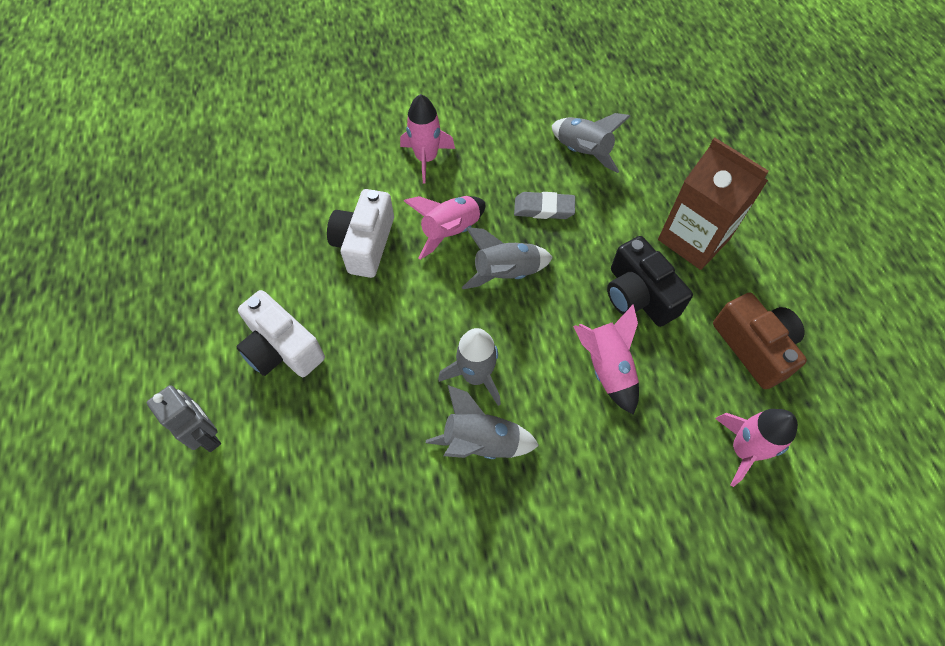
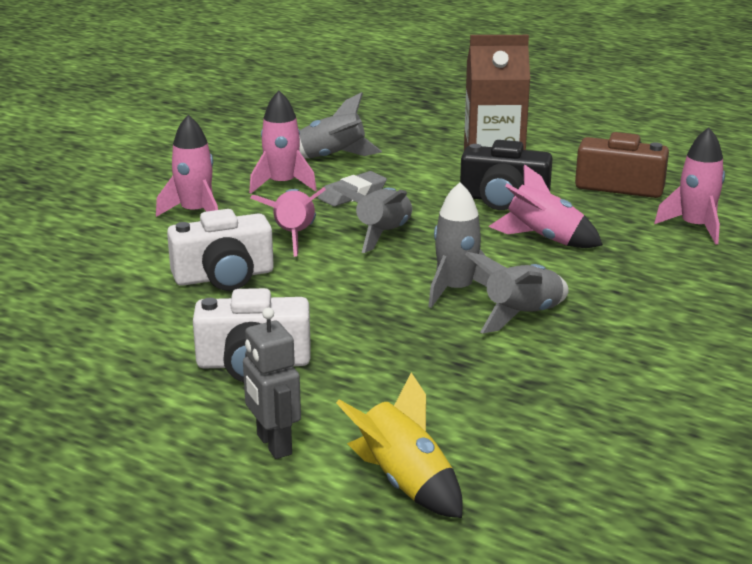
camera: 45 degrees left, 35 degrees down
grey robot [147,385,221,452] -> grey robot turned 120 degrees counterclockwise [243,308,301,459]
white camera [327,189,394,278] -> white camera turned 75 degrees counterclockwise [167,209,274,291]
none -> pink rocket [249,91,317,194]
none -> yellow rocket [336,373,463,518]

